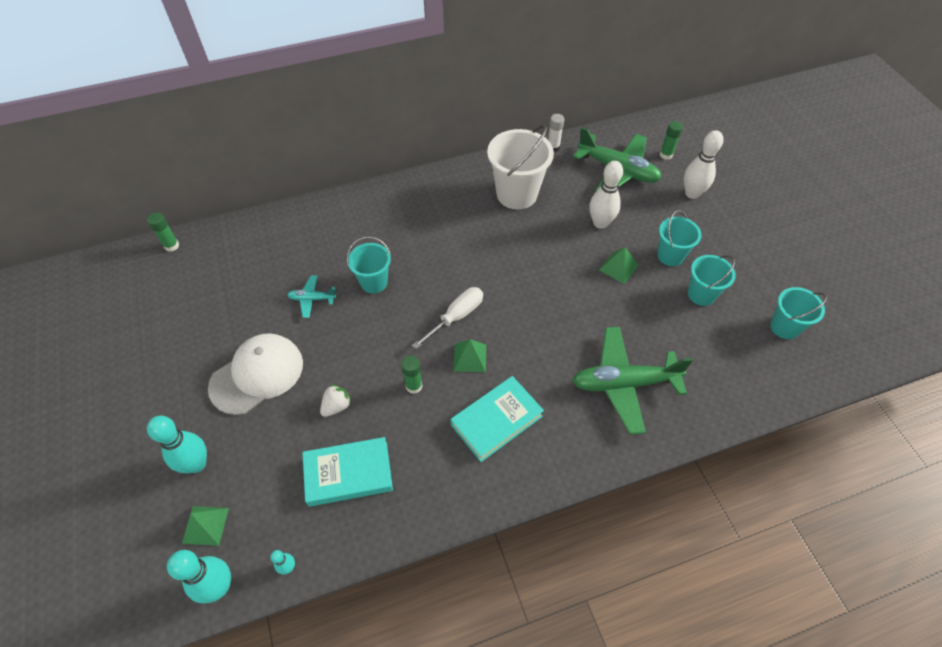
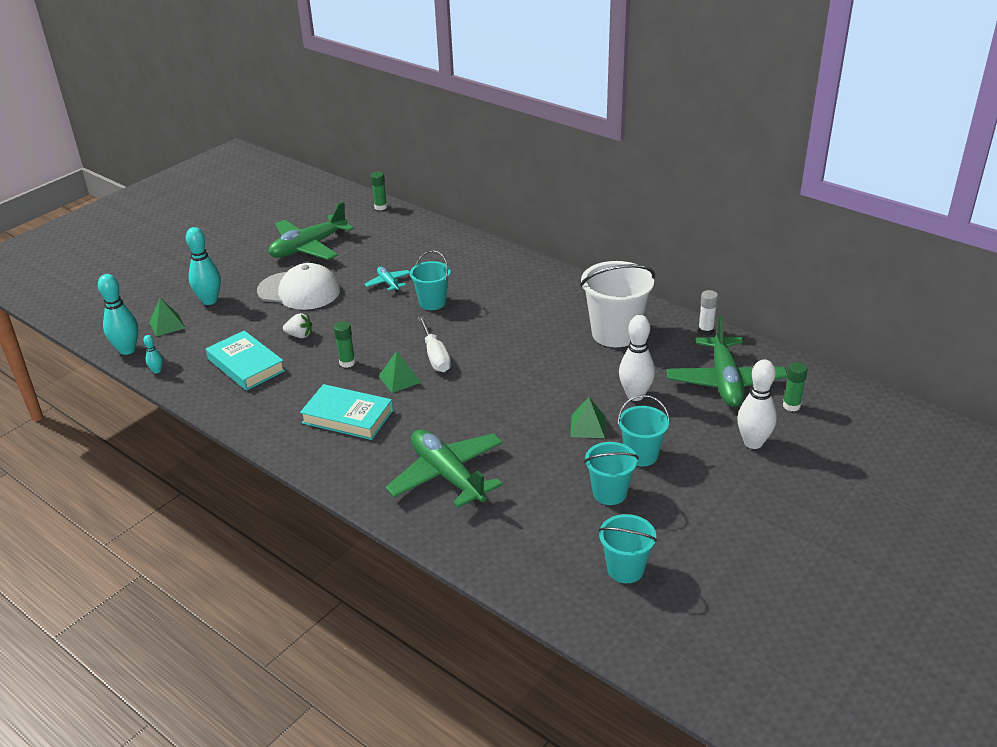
camera: 60 degrees right, 20 degrees down
white screwdriver [412,287,483,349] -> white screwdriver turned 60 degrees clockwise [418,316,451,372]
none -> green plane [268,202,354,260]

